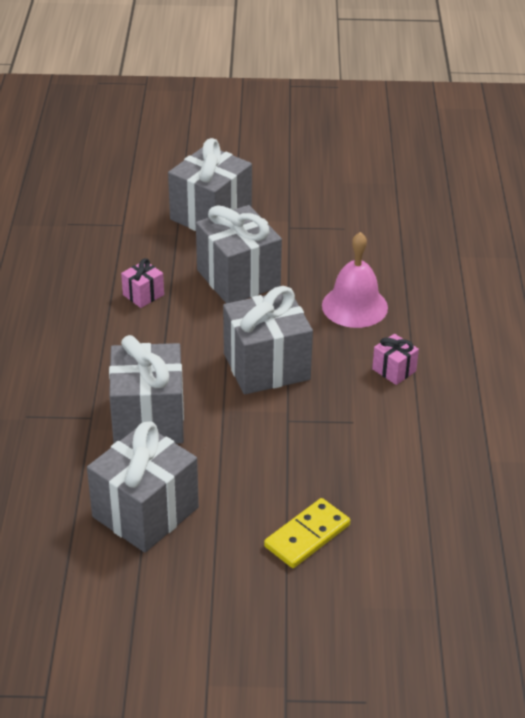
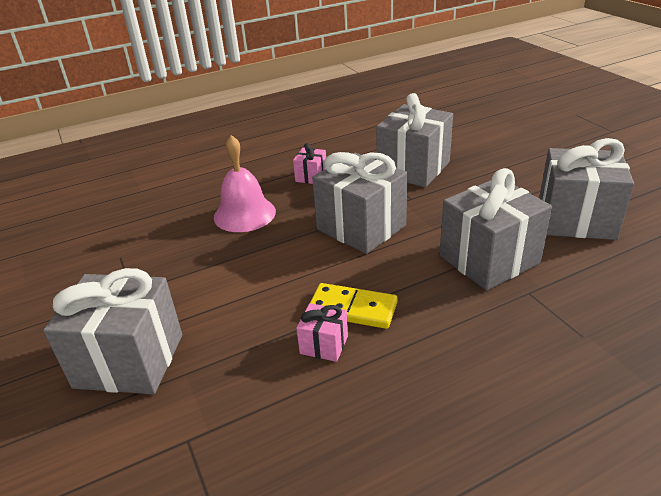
camera: 115 degrees left, 5 degrees down
grey gift [196,205,282,303] -> grey gift moved to [376,93,453,187]
yellow domino [264,498,350,568] -> yellow domino moved to [310,283,397,329]

